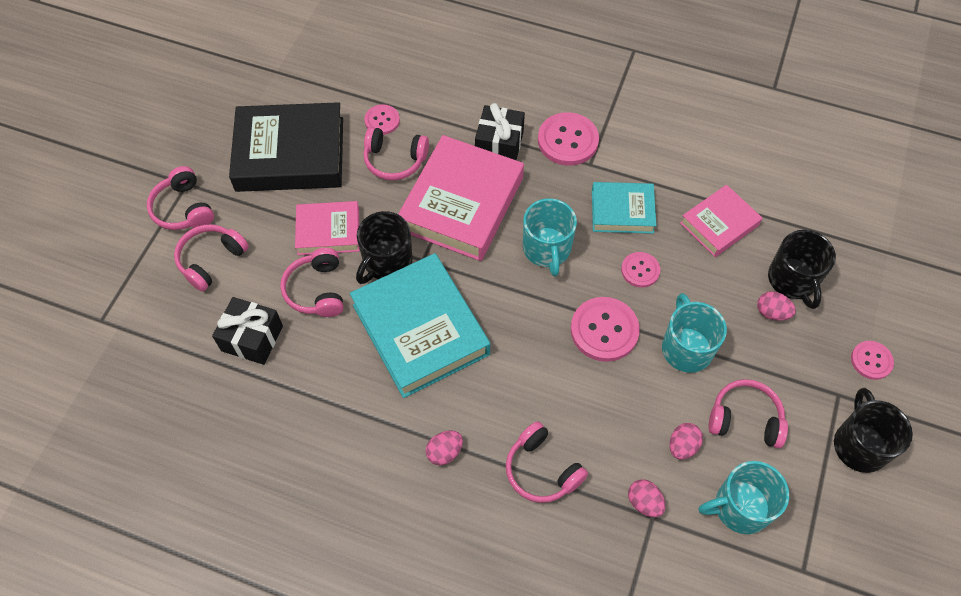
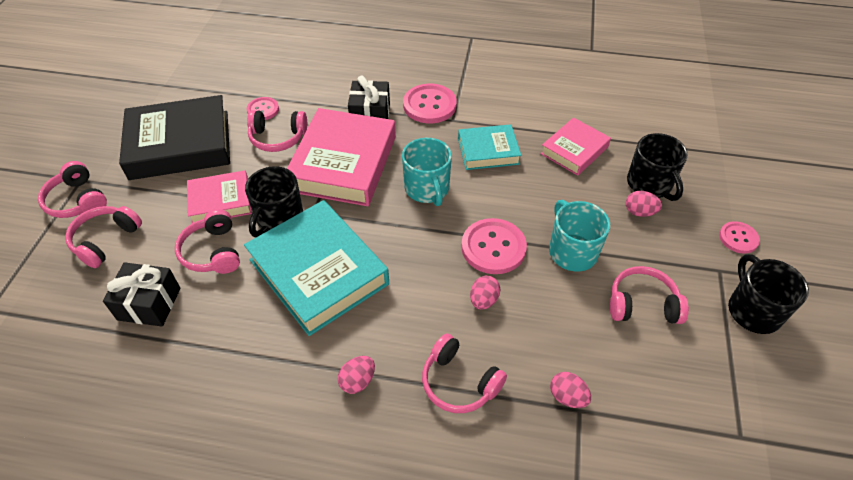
camera: 10 degrees left, 10 degrees down
pink button [621,252,660,288] -> none
pink egg [670,423,703,460] -> pink egg moved to [470,276,501,310]
turquoise mug [699,461,789,534] -> none

